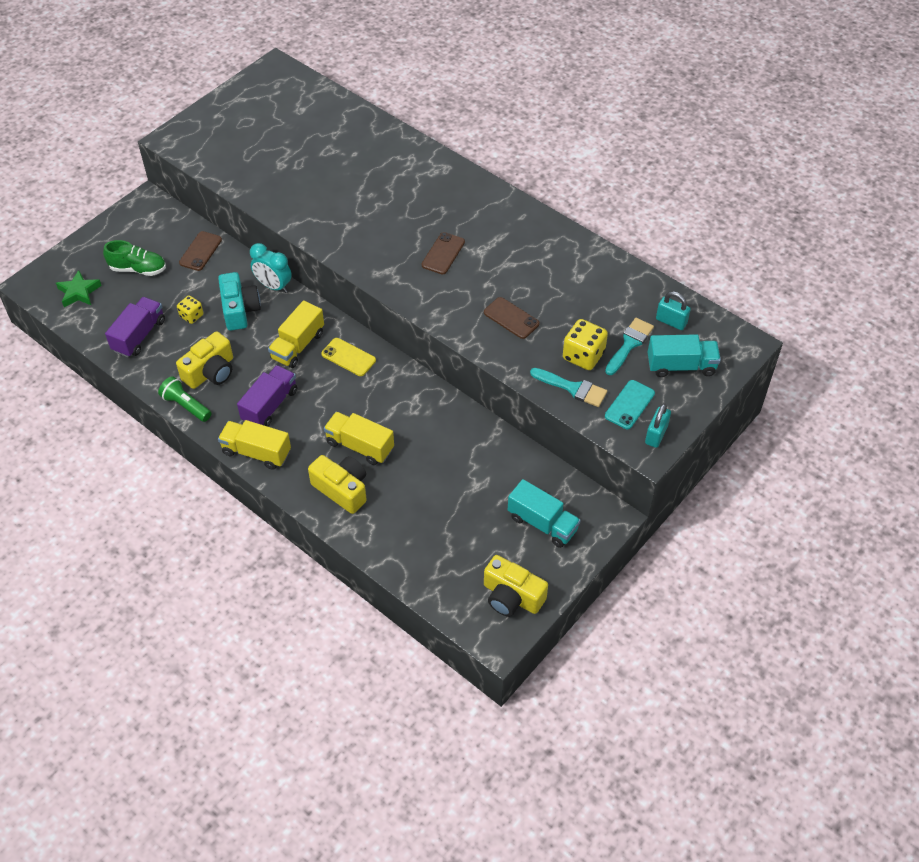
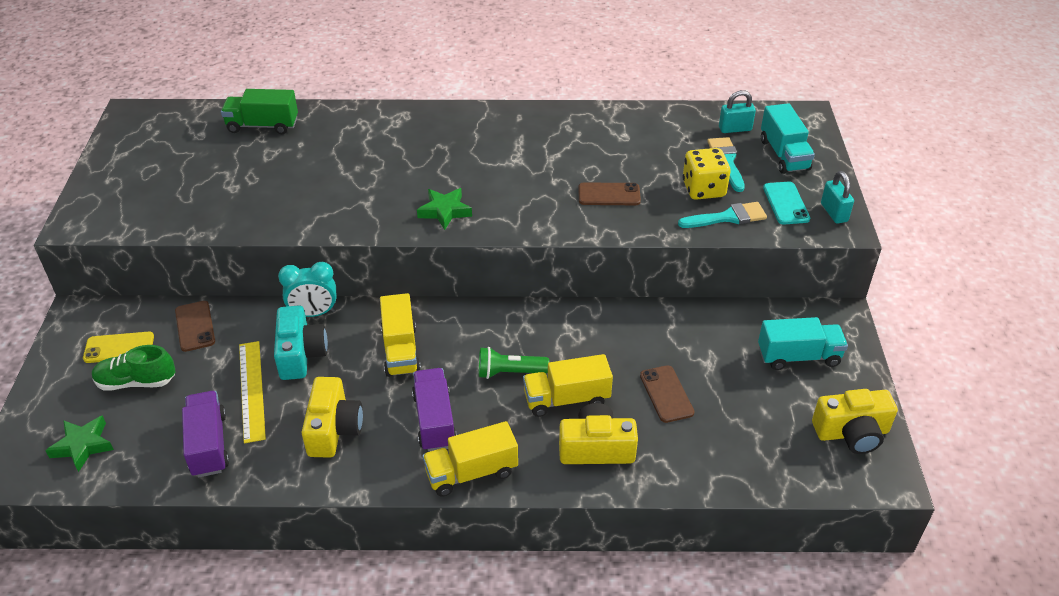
camera: 40 degrees left, 10 degrees down
green shoe [103,240,166,276] -> green shoe turned 150 degrees counterclockwise [92,345,175,391]
green flashlight [158,376,211,422] -> green flashlight moved to [479,347,549,379]
yellow dice [177,295,204,324] -> yellow ruler [239,341,266,443]
turquoise camera [218,272,261,331] -> turquoise camera turned 45 degrees clockwise [274,305,328,380]
yellow phone [321,338,376,376] -> yellow phone moved to [83,332,154,363]
brown phone [422,232,465,274] -> brown phone moved to [640,365,695,423]
turquoise truck [648,334,721,377] -> turquoise truck turned 120 degrees clockwise [761,103,815,174]
none -> green truck [221,89,298,134]
none -> green star [417,188,472,230]

